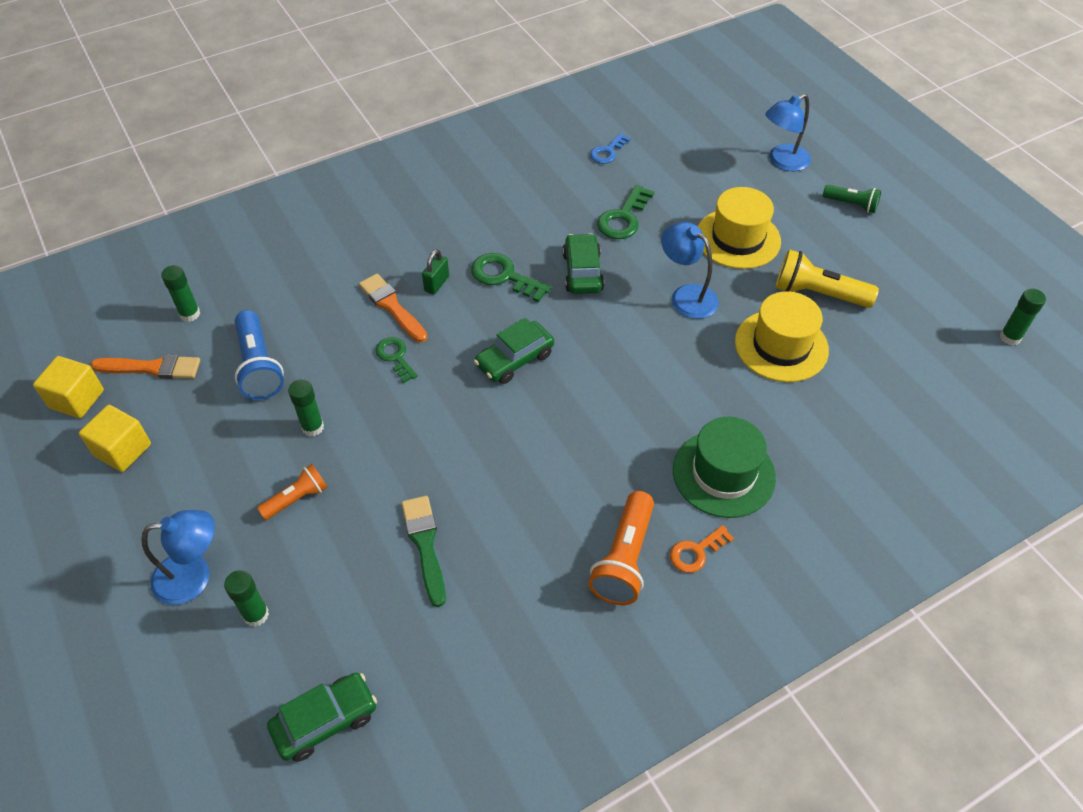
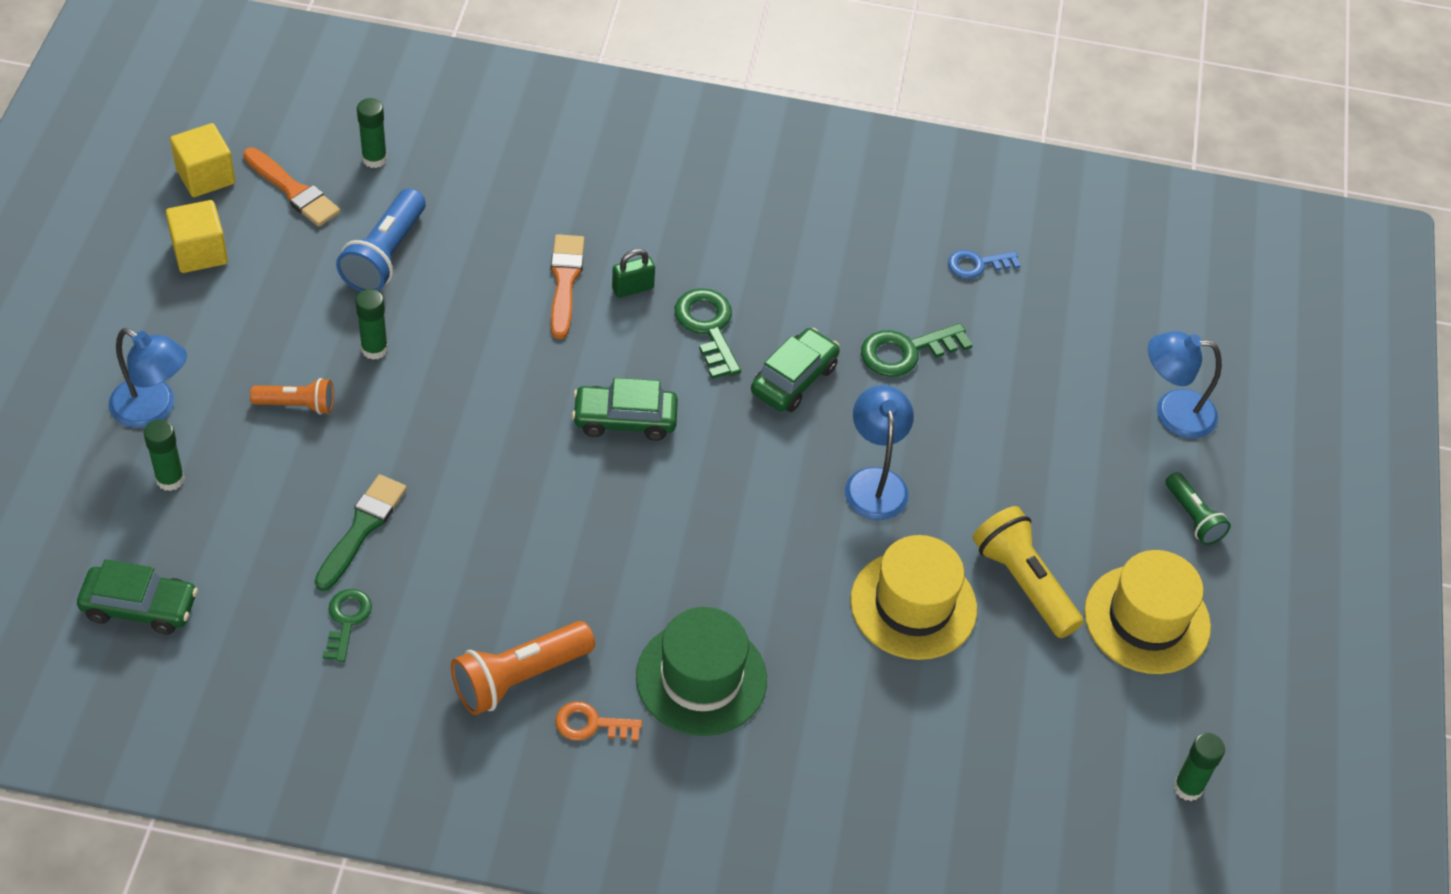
camera: 35 degrees right, 0 degrees up
green key [375,337,418,383] -> green key moved to [323,589,372,662]
yellow hat [698,187,781,269] -> yellow hat moved to [1084,550,1211,674]

